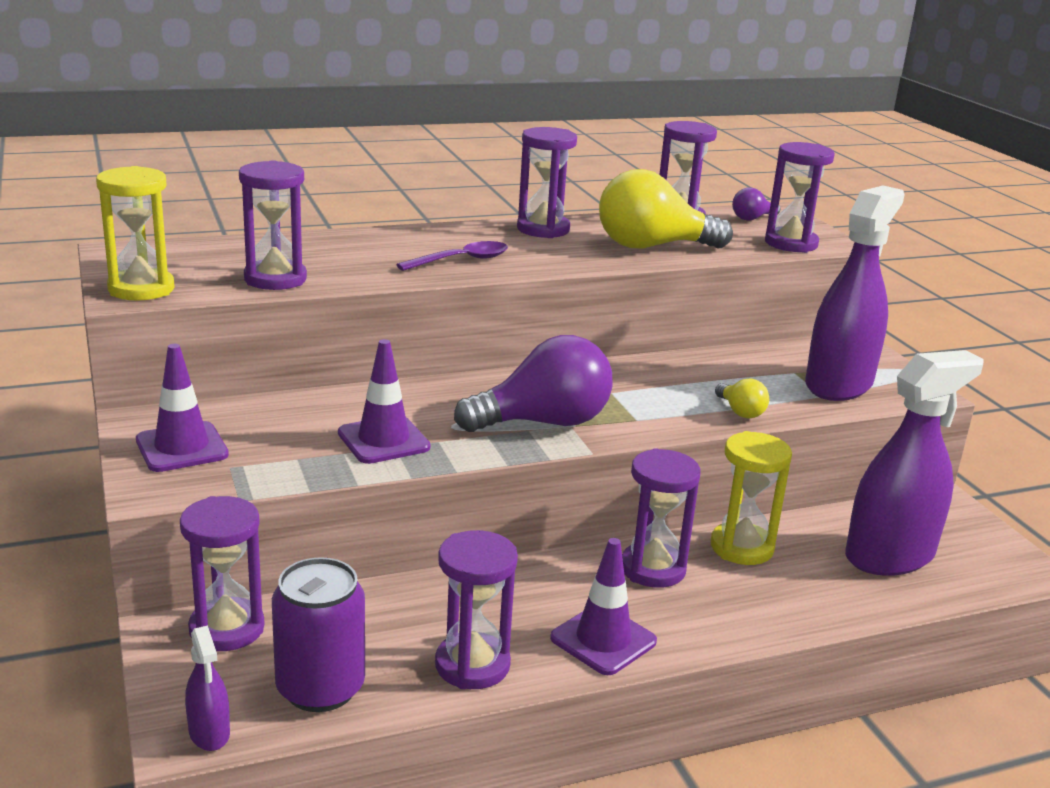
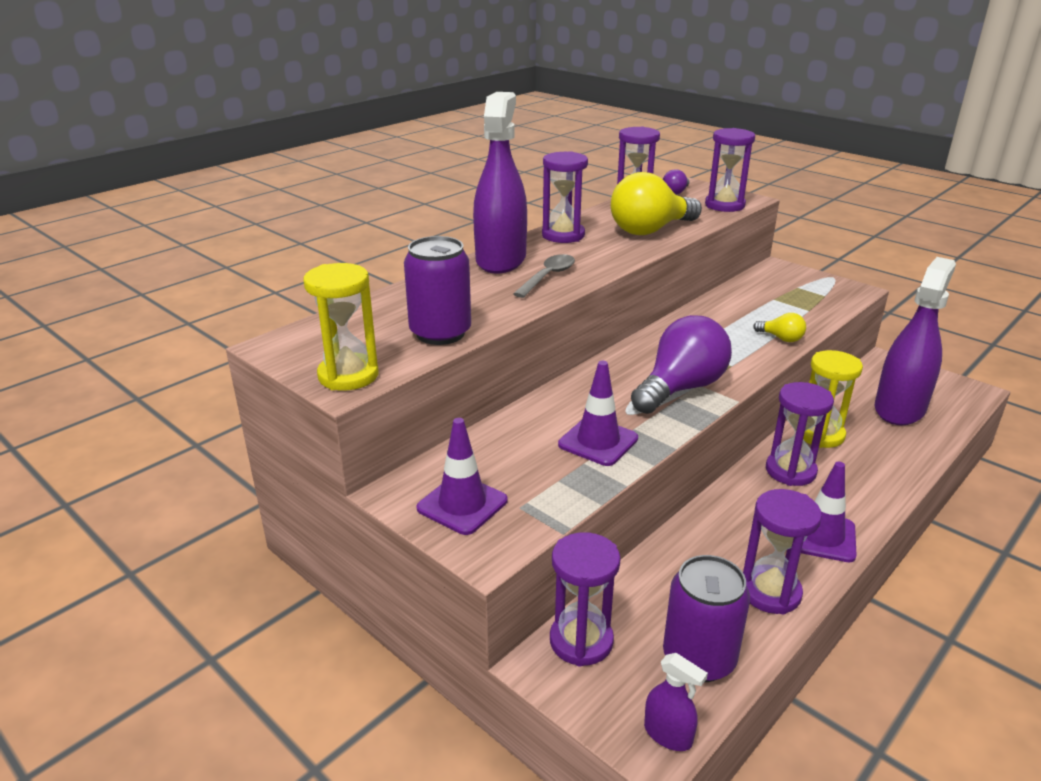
camera: 25 degrees left, 5 degrees up
purple hourglass [239,160,307,290] -> purple can [404,236,471,345]
purple spoon [396,241,508,271] -> grey spoon [513,254,575,298]
purple spray bottle [805,186,905,401] -> purple spray bottle moved to [473,92,527,273]

